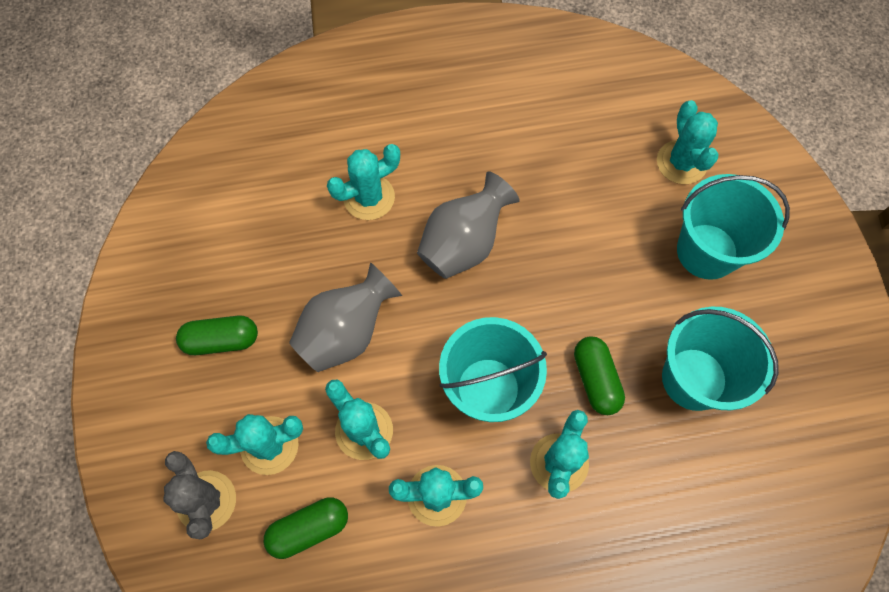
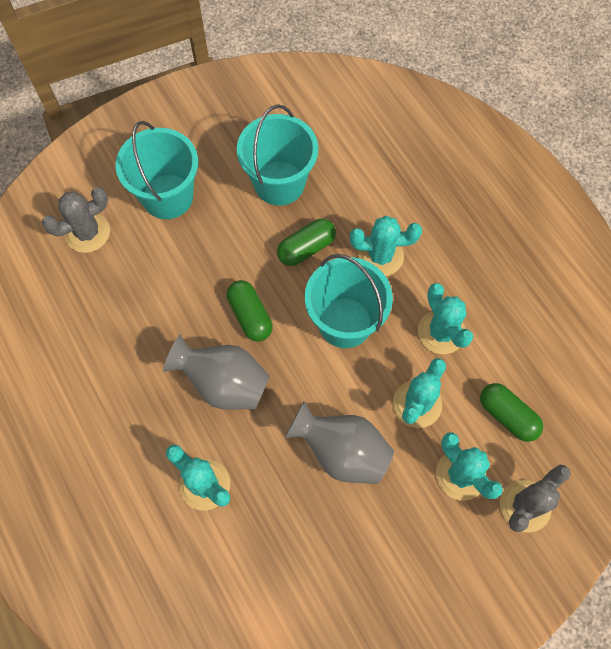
camera: 110 degrees left, 0 degrees up
green capsule [176,316,258,355] -> green capsule moved to [227,280,273,342]
turquoise cactus [657,100,718,184] -> grey cactus [42,187,110,253]

